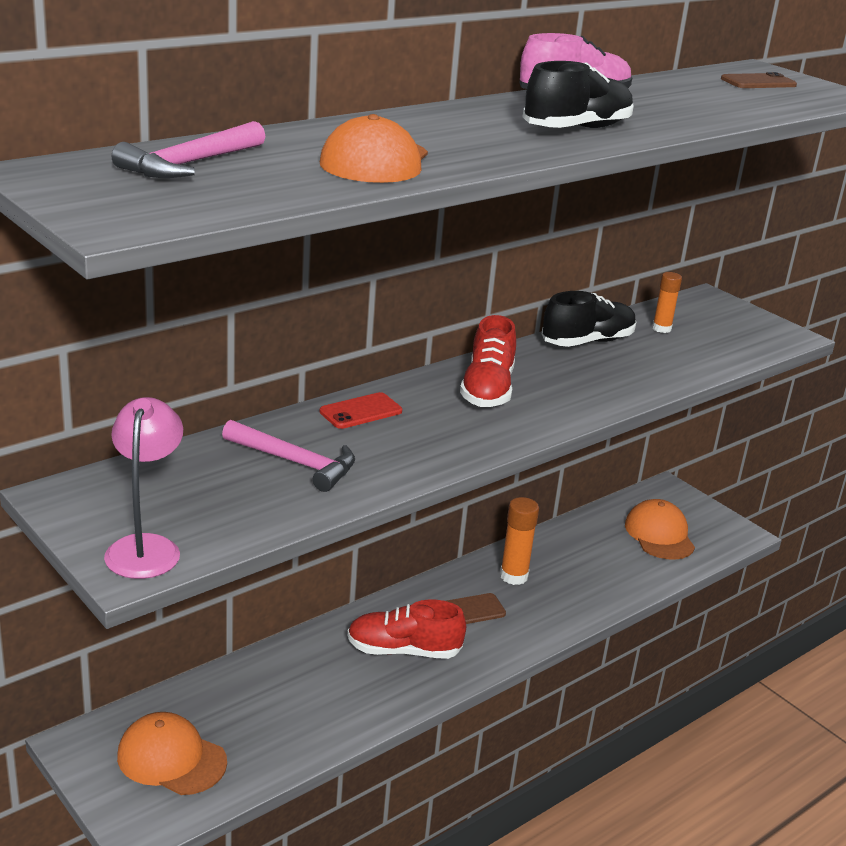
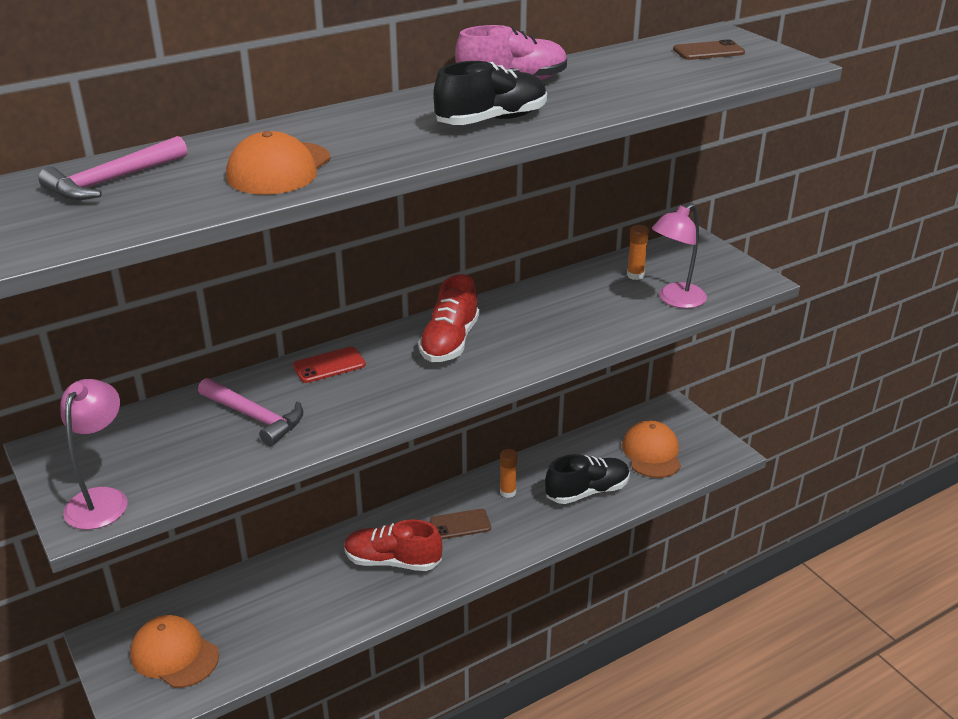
camera: 10 degrees right, 5 degrees up
orange glue stick [500,497,539,585] -> orange glue stick [500,449,517,498], size x0.66
black shoe [542,291,637,347] -> black shoe moved to [545,454,630,504]
none -> pink lamp [652,203,707,308]

